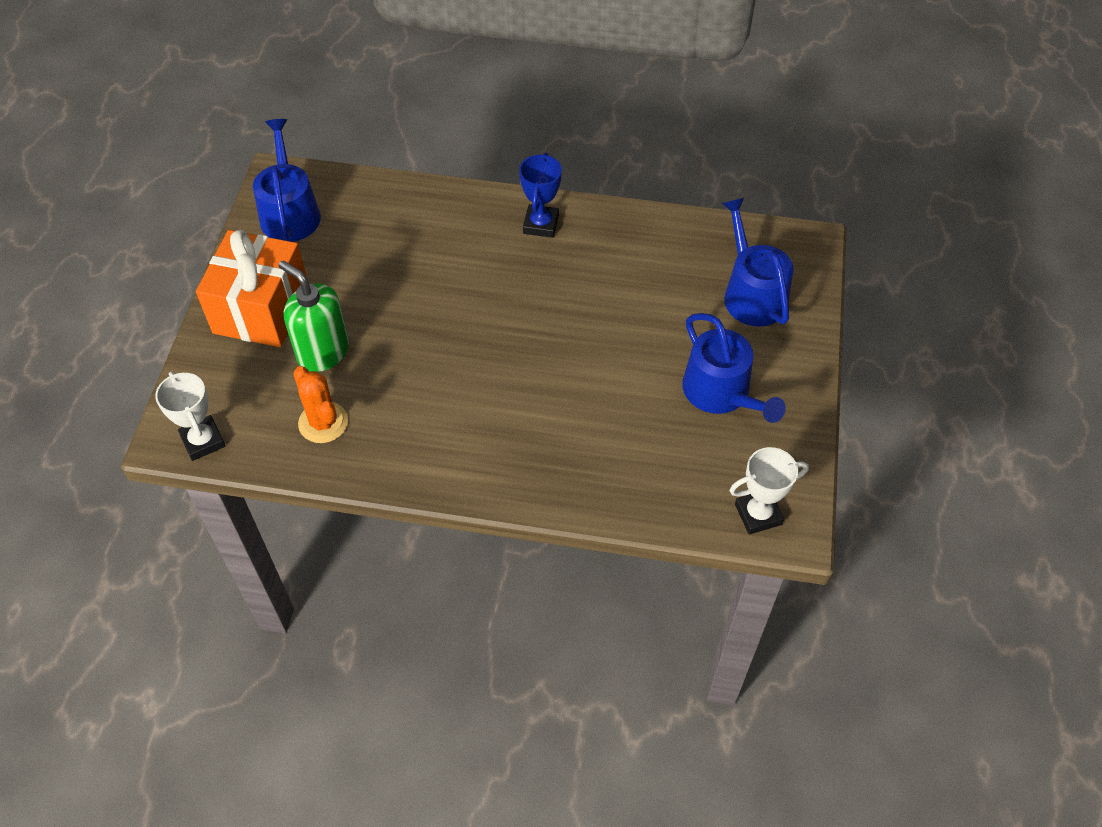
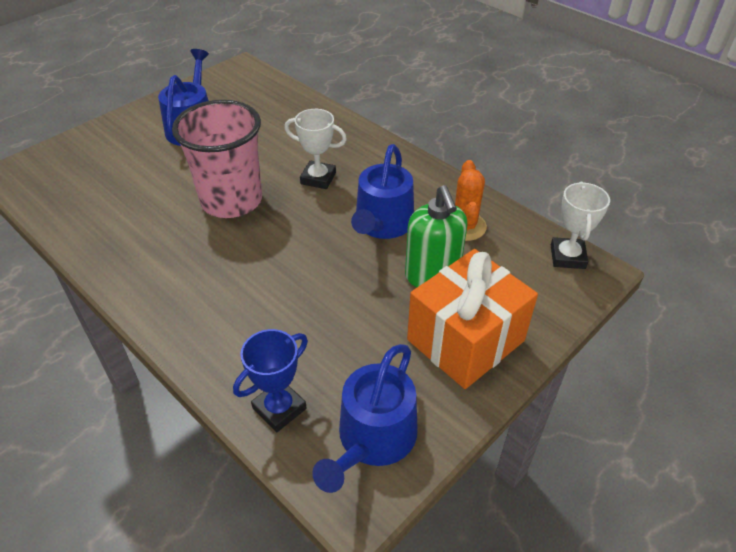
camera: 145 degrees left, 10 degrees down
blue trophy [519,153,562,238] -> blue trophy moved to [233,329,308,432]
blue watering can [722,198,794,326] -> blue watering can moved to [351,144,414,239]
white trophy [729,447,809,534] -> white trophy moved to [285,109,347,189]
none -> pink cup [172,100,262,218]

